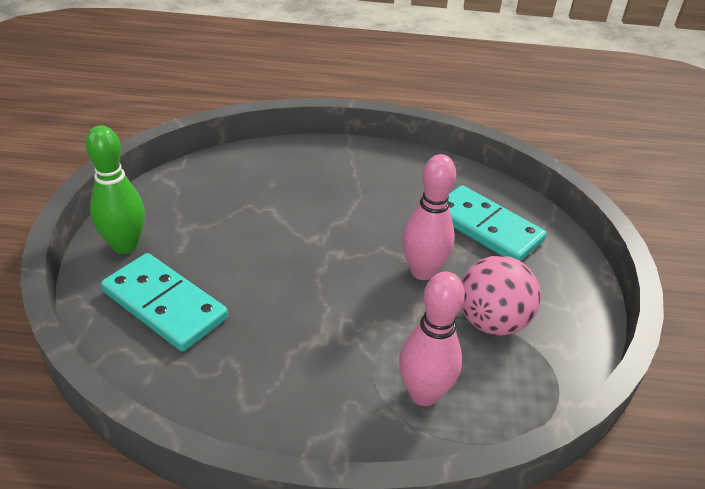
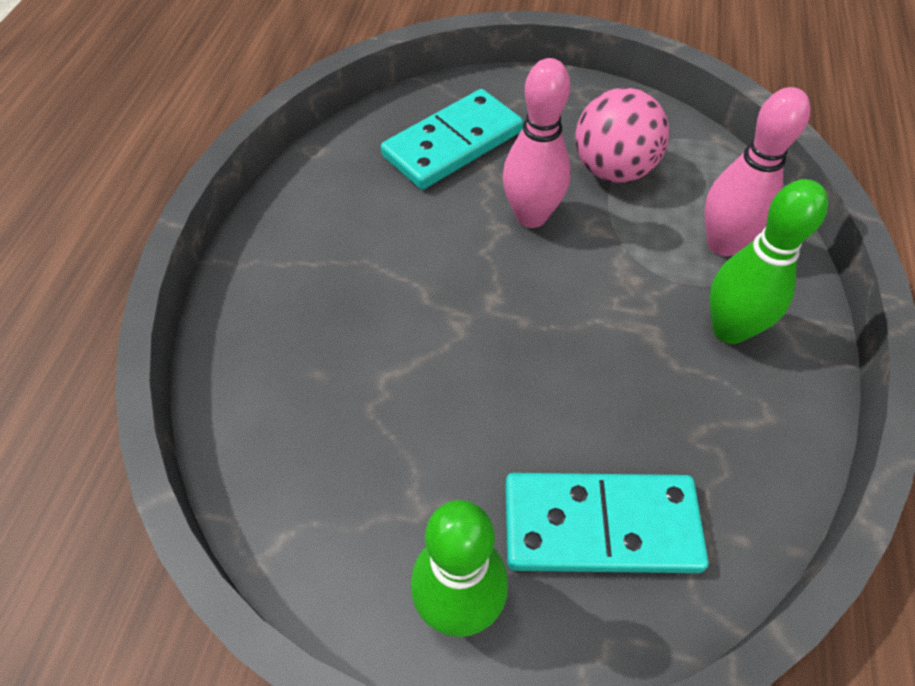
camera: 80 degrees left, 15 degrees up
turquoise domino [101,253,228,352] -> turquoise domino turned 45 degrees clockwise [505,473,709,573]
none -> green bowling pin [710,179,828,344]

